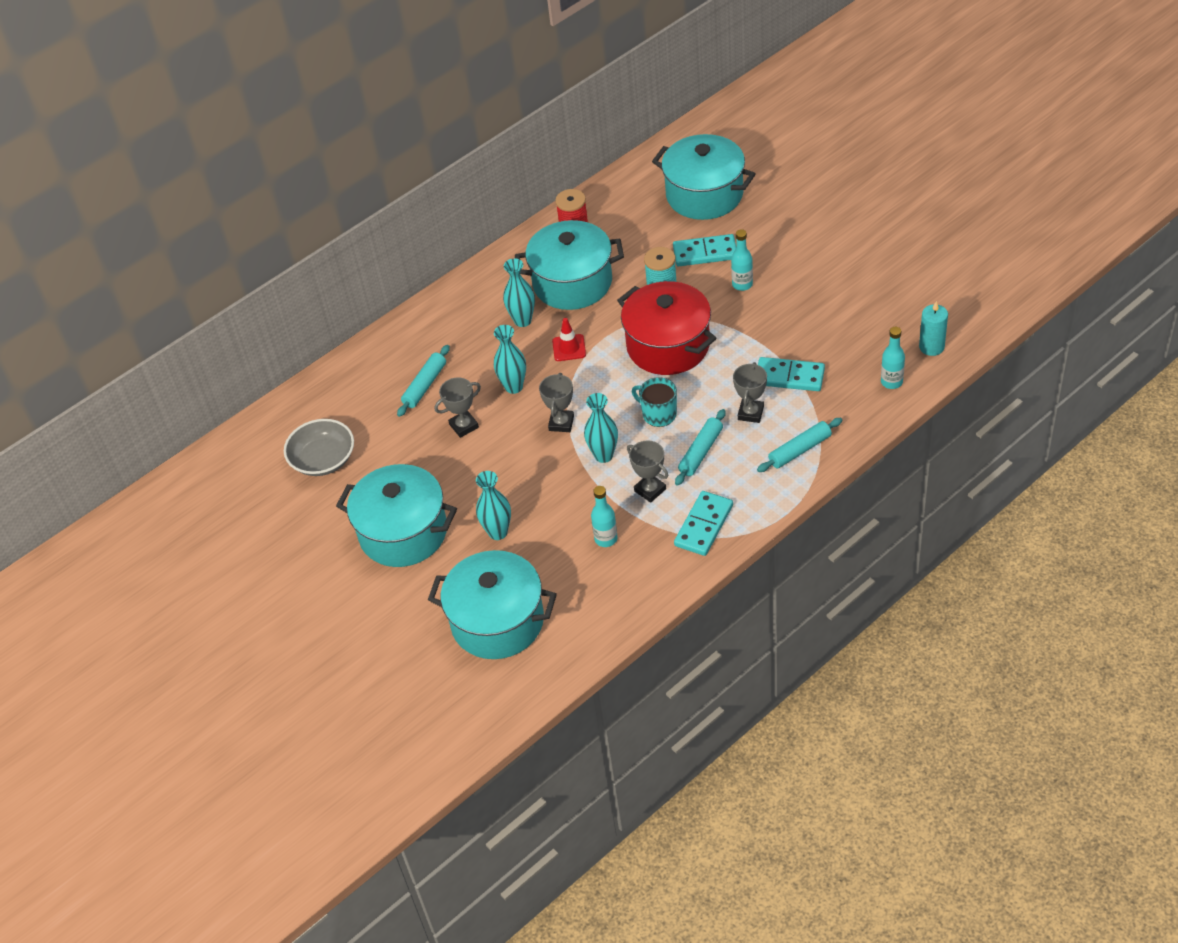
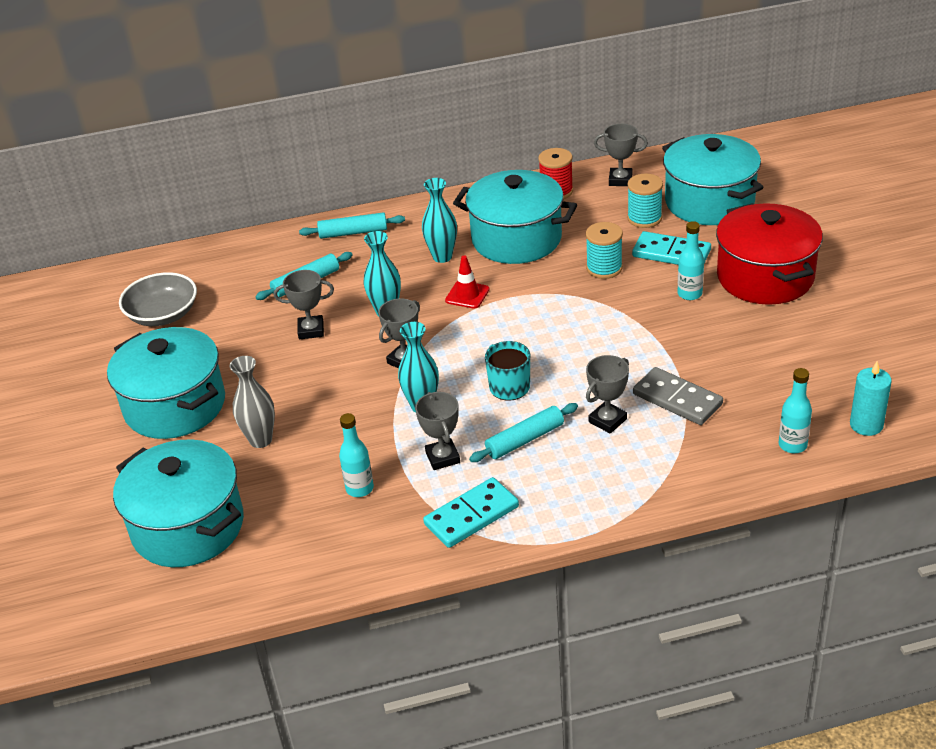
camera: 25 degrees right, 10 degrees down
turquoise vase [476,471,511,540] -> grey vase [230,356,275,448]
red pot [617,281,717,375] -> red pot moved to [716,203,823,305]
turquoise rolling pin [757,418,842,472] -> turquoise rolling pin moved to [299,212,405,239]
turquoise domino [758,357,825,391] -> grey domino [633,367,723,425]
none -> grey trophy [594,124,648,186]
none -> turquoise spool [627,174,663,228]

